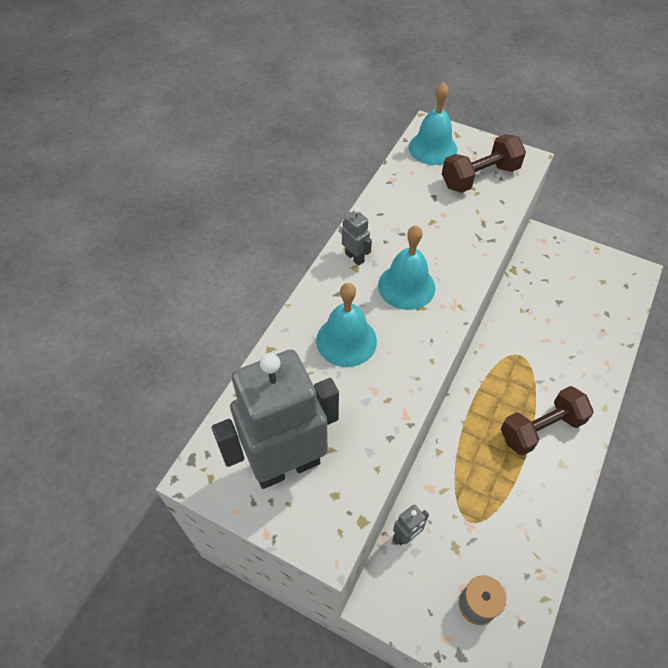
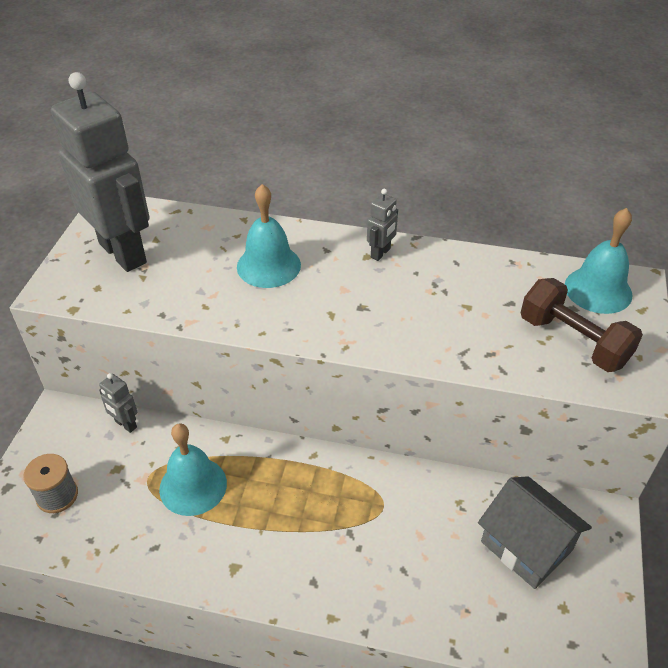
camera: 75 degrees right, 10 degrees down
turquoise bell [378,225,435,310] -> turquoise bell moved to [159,423,227,516]
brown dumbbell [501,386,594,456] -> none
none -> grey house [478,476,592,589]

